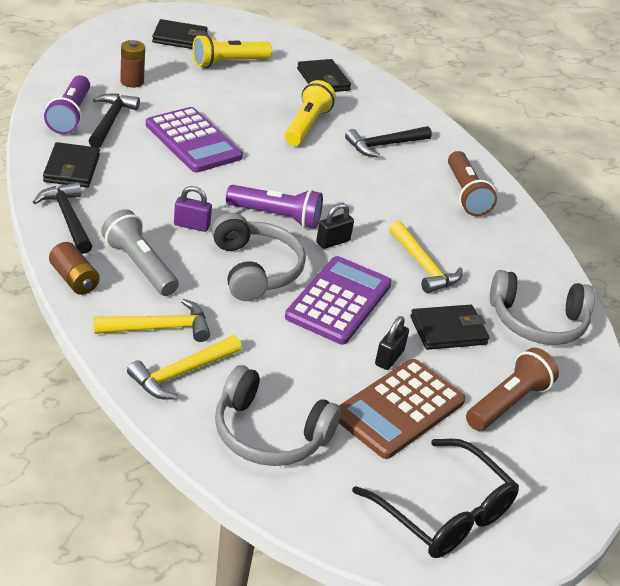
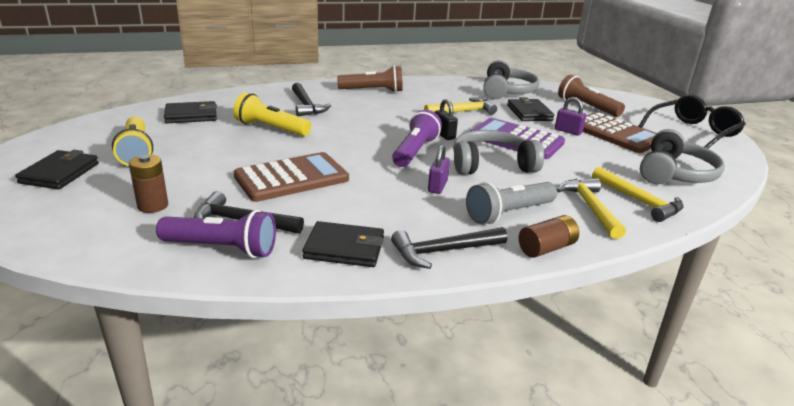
camera: 80 degrees left, 10 degrees down
purple calculator [146,107,243,172] -> brown calculator [234,152,349,202]
black padlock [375,316,409,370] -> purple padlock [555,97,586,136]

